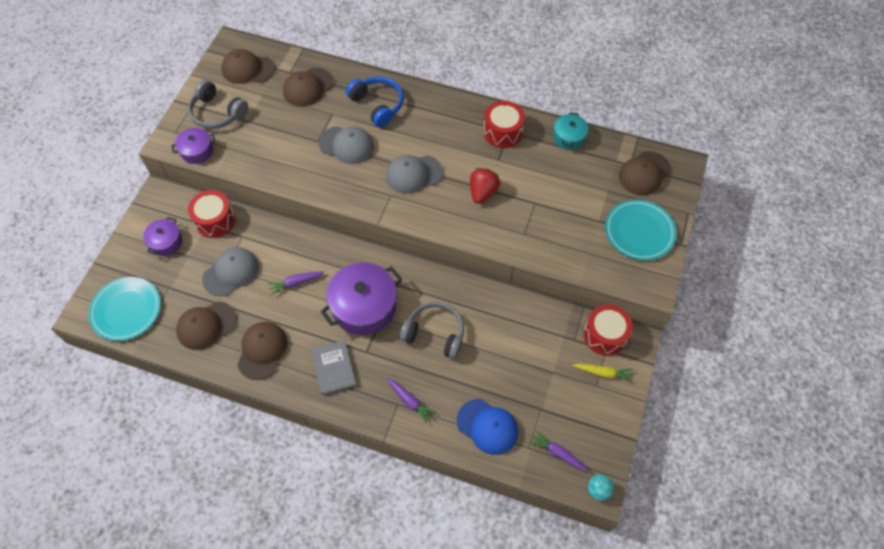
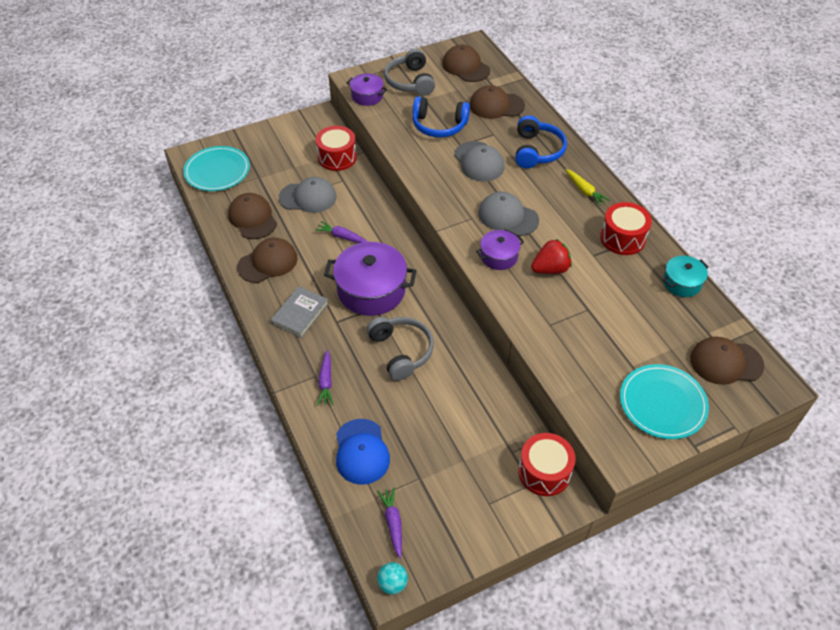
camera: 45 degrees right, 10 degrees down
purple pot [143,217,182,256] -> purple pot moved to [476,230,524,270]
brown cap [176,302,237,350] -> brown cap turned 45 degrees clockwise [228,193,277,239]
yellow carrot [573,364,634,382] -> yellow carrot moved to [566,169,610,206]
none -> blue headphones [413,97,470,138]

